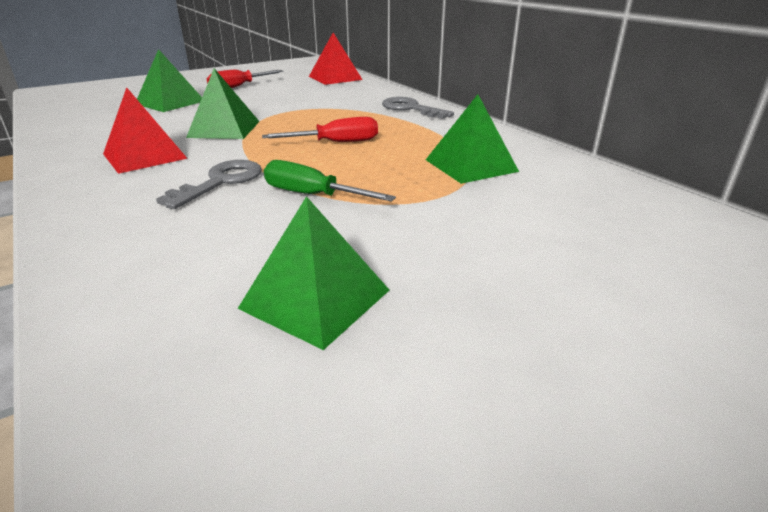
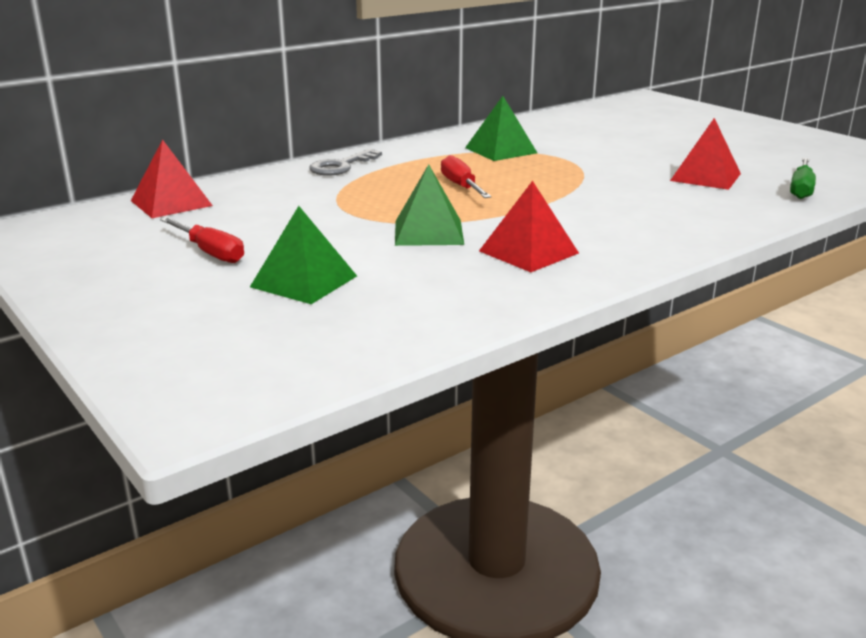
camera: 95 degrees left, 5 degrees down
grey key [156,160,262,209] -> none
green pyramid [238,196,389,350] -> red pyramid [670,118,741,190]
green screwdriver [264,160,396,202] -> green screwdriver moved to [790,158,816,199]

